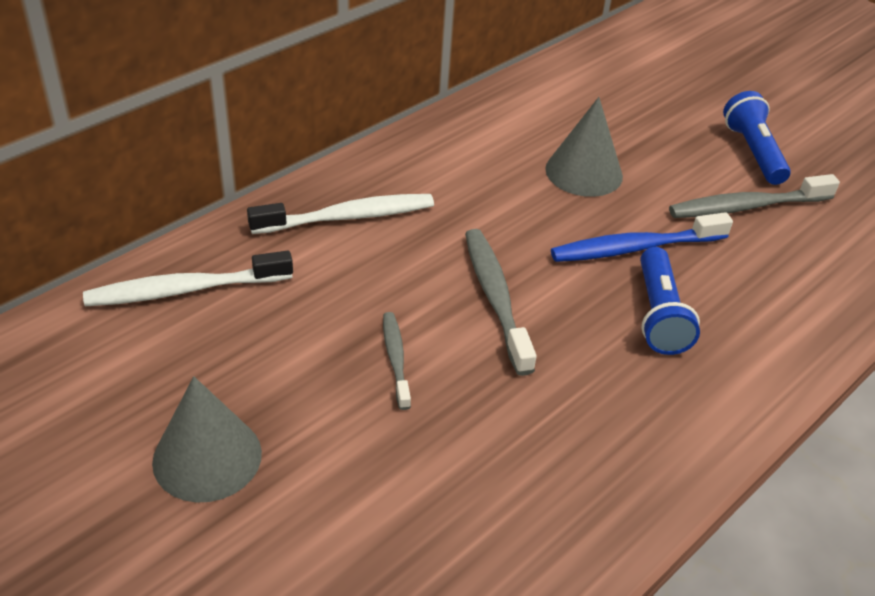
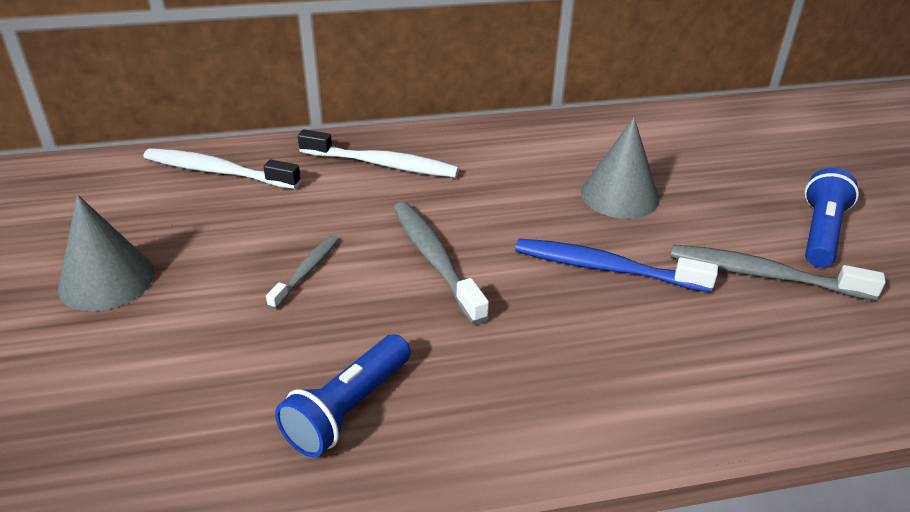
camera: 35 degrees right, 5 degrees down
grey toothbrush [465,229,537,376] -> grey toothbrush turned 45 degrees counterclockwise [394,202,489,325]
blue flashlight [640,247,700,355] -> blue flashlight moved to [275,334,411,458]

